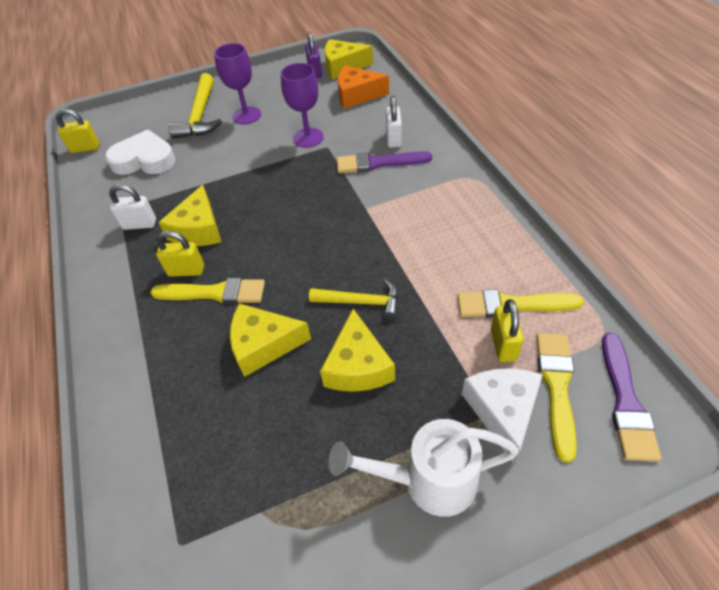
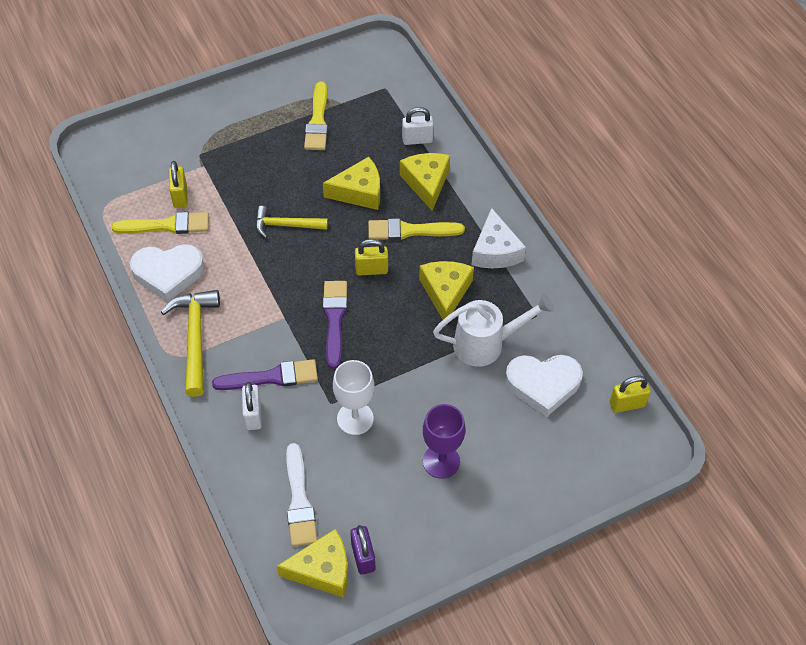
camera: 170 degrees right, 5 degrees up
white padlock [109,184,156,230] -> white padlock moved to [402,107,434,145]
yellow padlock [156,231,204,277] -> yellow padlock moved to [355,239,388,276]
yellow hammer [169,73,222,139] -> yellow hammer moved to [161,290,220,397]
purple goblet [281,63,324,148] -> white goblet [333,360,375,435]
yellow cheese [320,309,395,392] -> yellow cheese moved to [400,153,450,211]
white watering can [328,419,519,517] -> white watering can moved to [433,294,554,367]
orange cheese [337,65,389,109] -> white brush [286,443,317,547]
white cheese [462,368,543,464] -> white cheese moved to [472,208,526,268]
yellow brush [536,333,577,462] -> yellow brush moved to [304,82,328,150]
purple brush [602,333,661,461] -> purple brush moved to [323,281,348,369]
none -> white heart [130,244,205,302]

